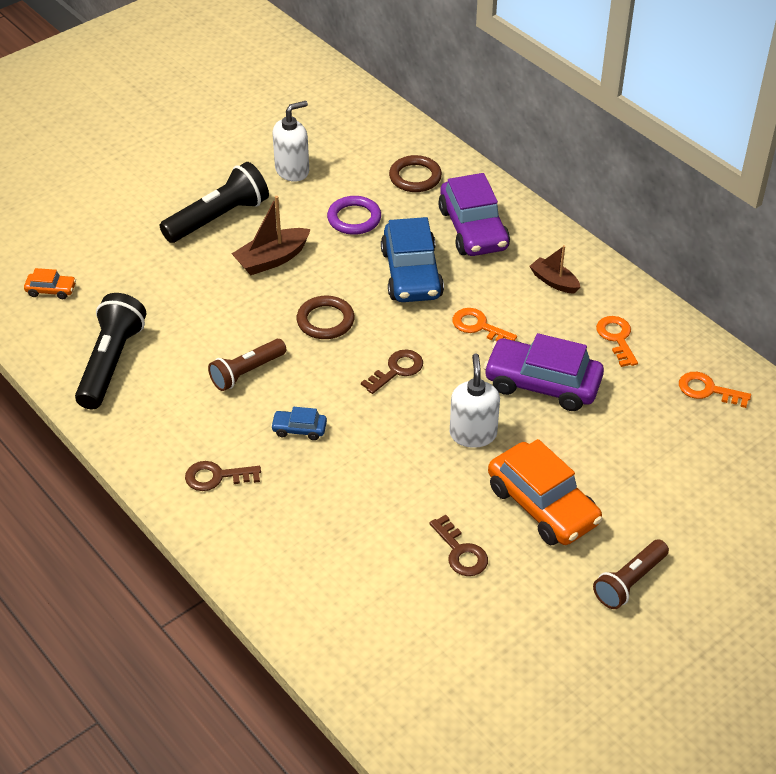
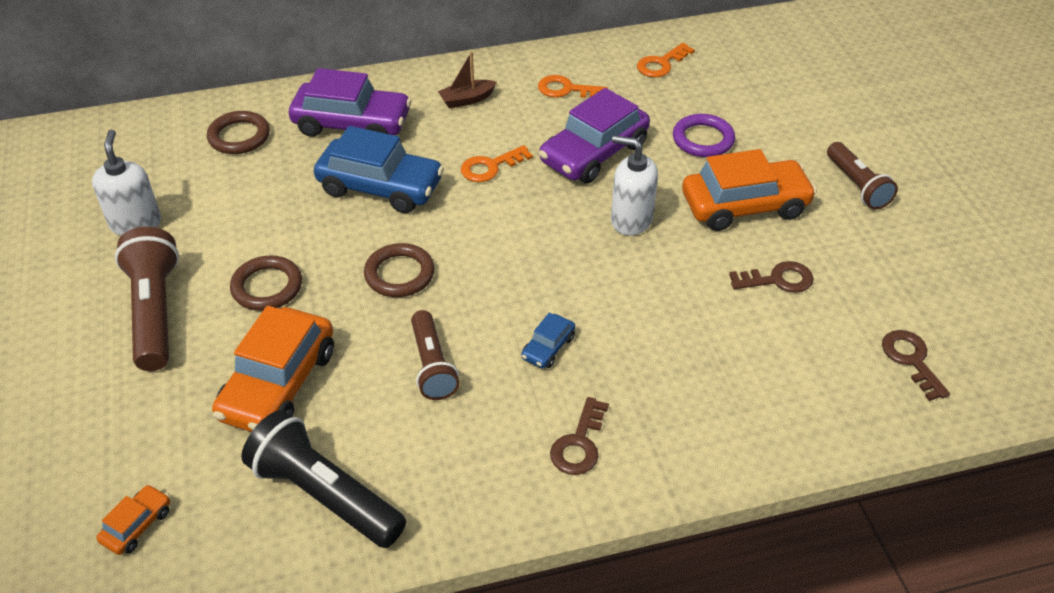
camera: 65 degrees left, 0 degrees up
black flashlight [160,162,269,243] -> brown flashlight [115,227,179,371]
brown boat [232,196,311,275] -> brown ring [230,255,302,311]
purple ring [327,196,381,235] -> purple ring moved to [673,114,735,157]
brown key [361,350,423,394] -> brown key moved to [882,330,950,401]
none -> orange car [212,306,334,432]

